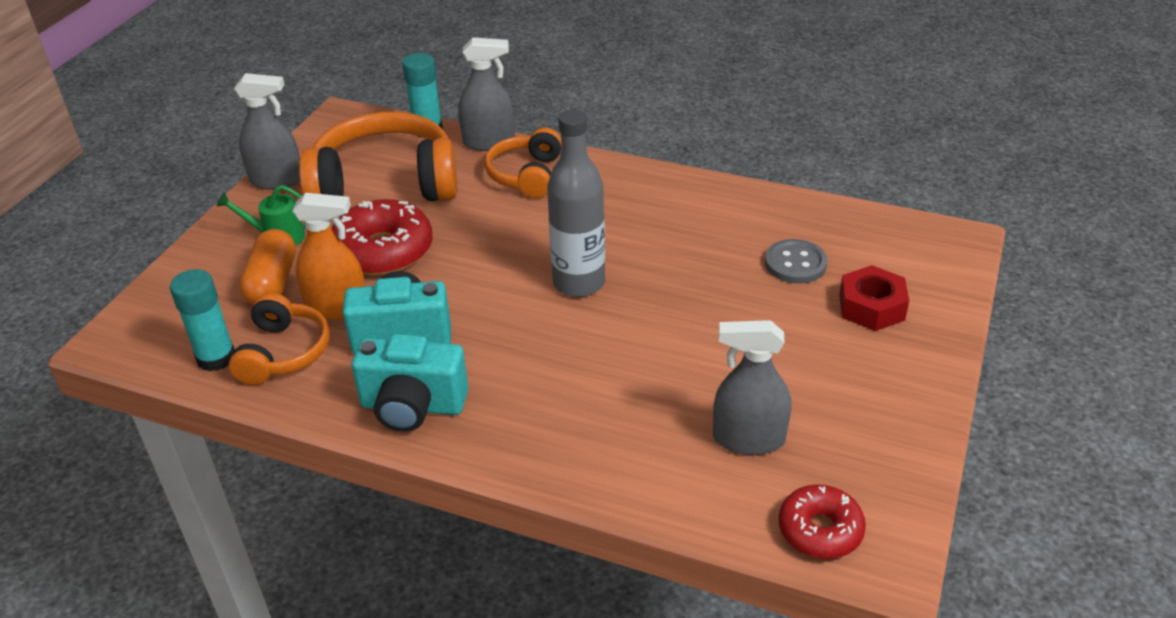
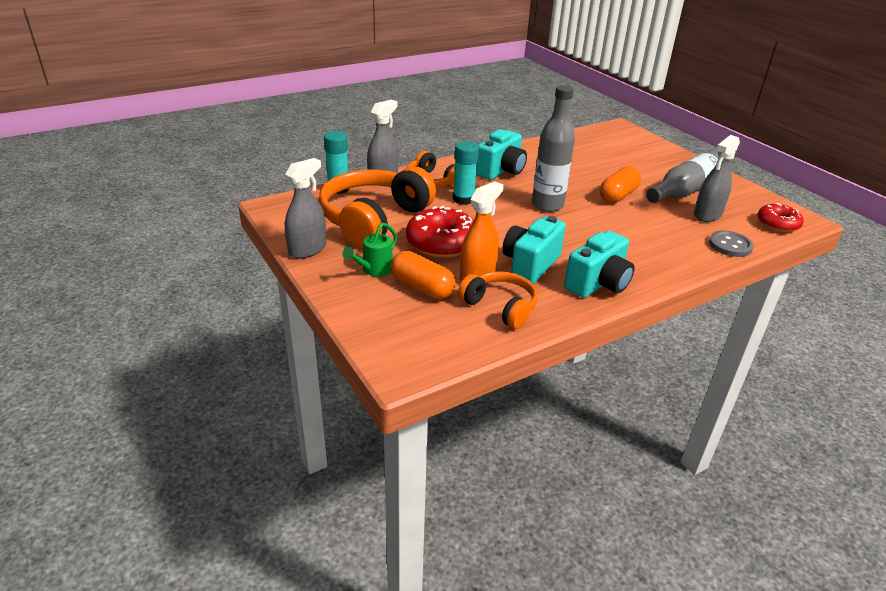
camera: 55 degrees left, 5 degrees down
turquoise glue stick [170,269,235,372] -> turquoise glue stick moved to [453,141,479,205]
grey button [765,239,827,284] -> grey button moved to [709,231,754,257]
red nut [839,265,909,331] -> none
none -> turquoise camera [476,130,527,180]
none -> orange capsule [600,166,641,203]
none -> grey bottle [646,149,719,203]

